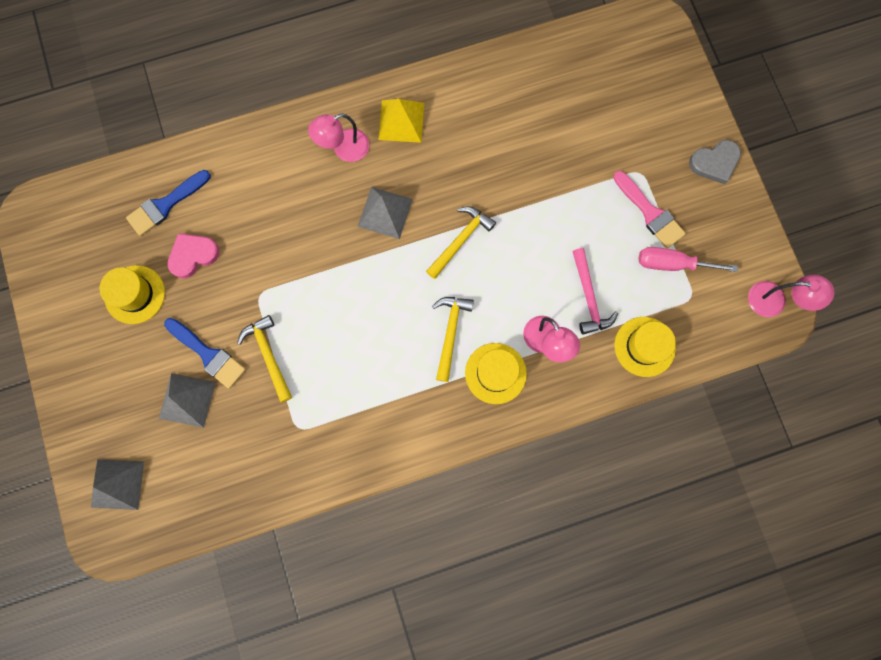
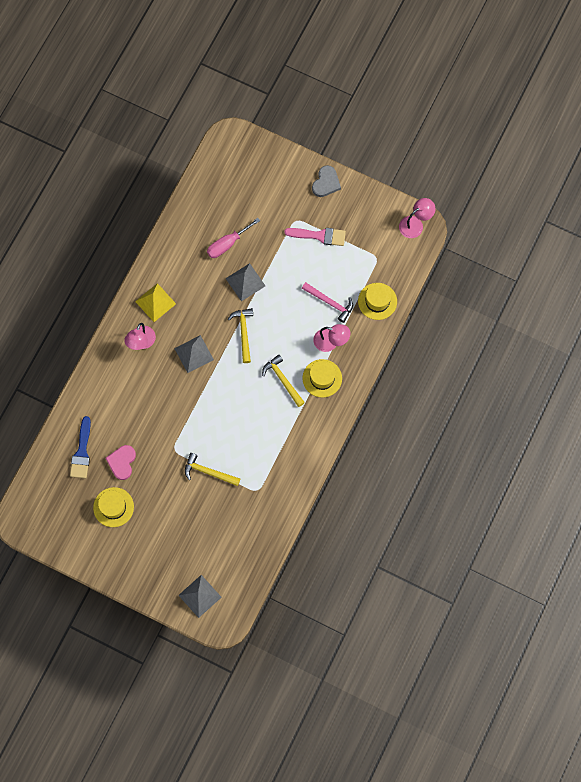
camera: 45 degrees left, 5 degrees down
grey pyramid [159,373,216,428] -> grey pyramid moved to [225,263,265,301]
blue brush [164,318,246,389] -> none
pink screwdriver [638,247,738,272] -> pink screwdriver moved to [207,218,260,258]

